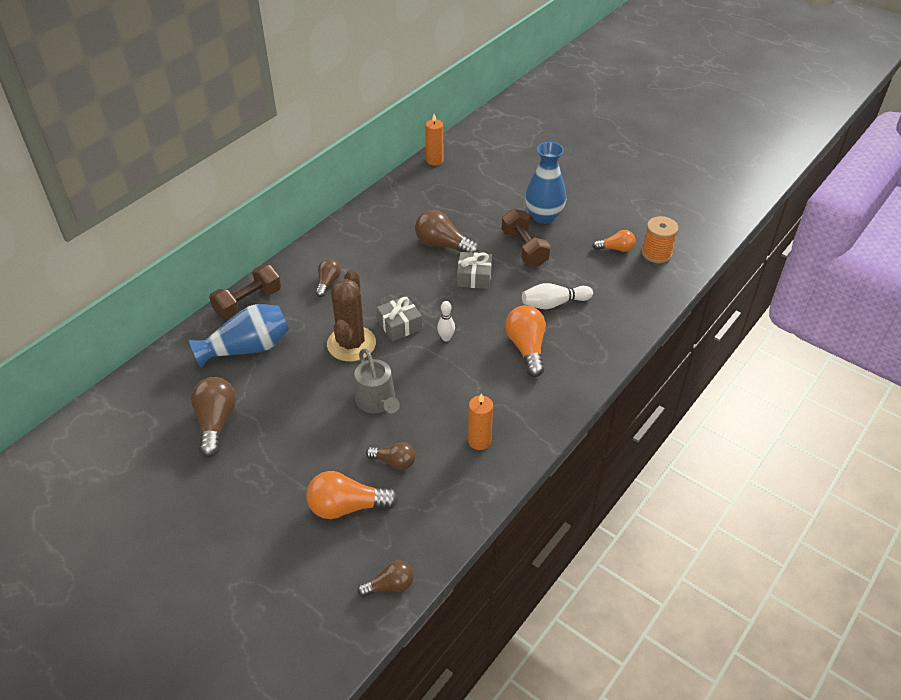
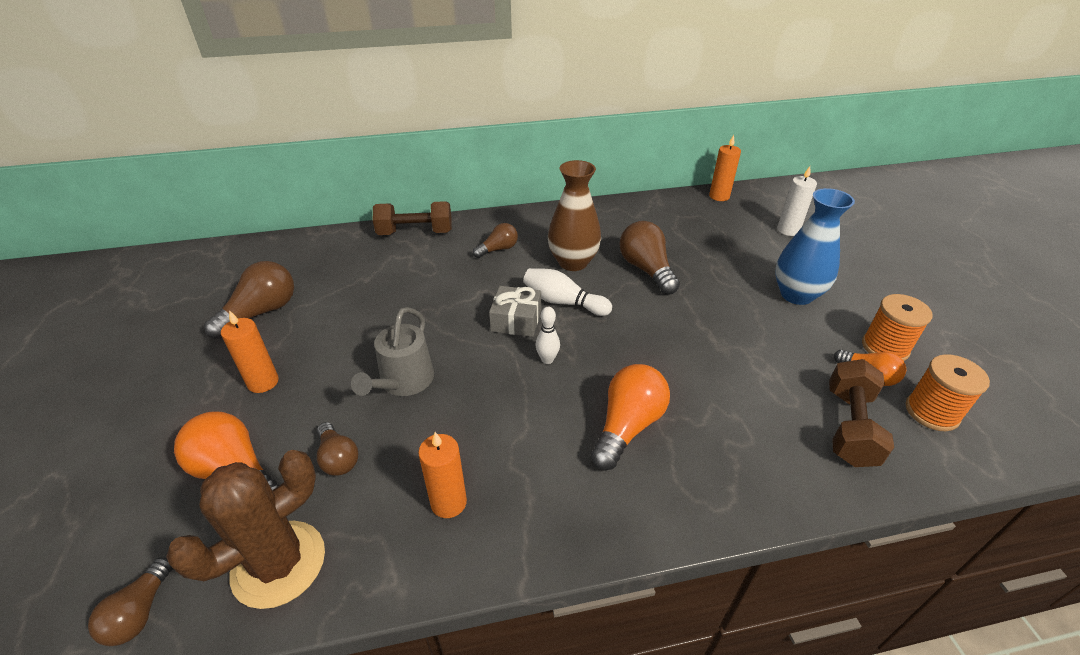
camera: 40 degrees right, 5 degrees down
blue vase [189,304,289,367] -> none
brown cactus [327,269,376,362] -> brown cactus moved to [166,450,325,609]
brown light bulb [357,560,414,597] -> brown light bulb turned 75 degrees clockwise [88,557,173,646]
grey gift [457,252,492,289] -> none
brown dumbbell [502,209,551,267] -> brown dumbbell moved to [829,359,894,467]
white bowling pin [522,283,593,309] -> white bowling pin moved to [523,268,612,316]
none -> orange candle [221,310,279,393]
none -> brown vase [548,160,601,271]
none -> white candle [777,166,817,236]
none -> orange spool [862,294,933,361]

